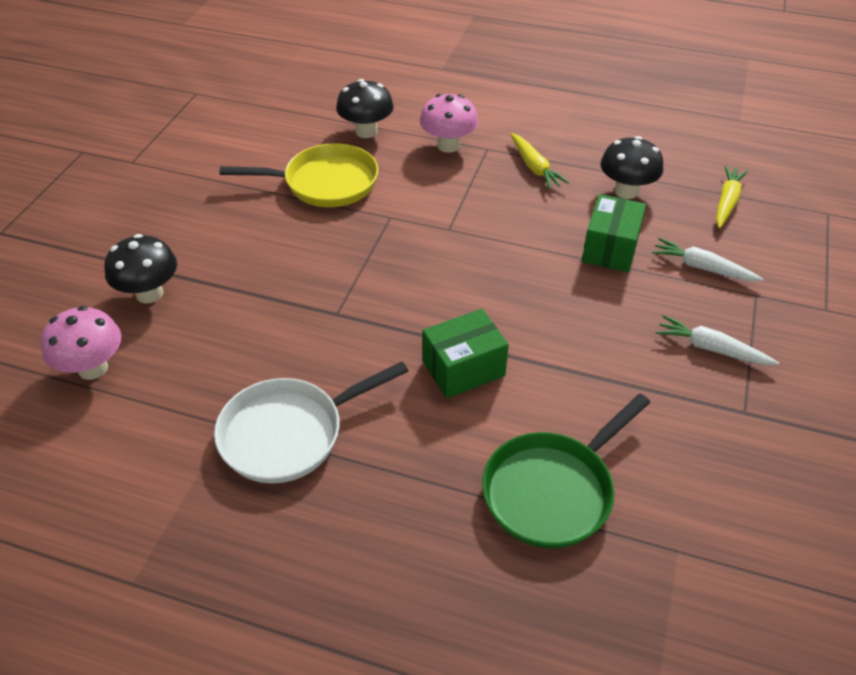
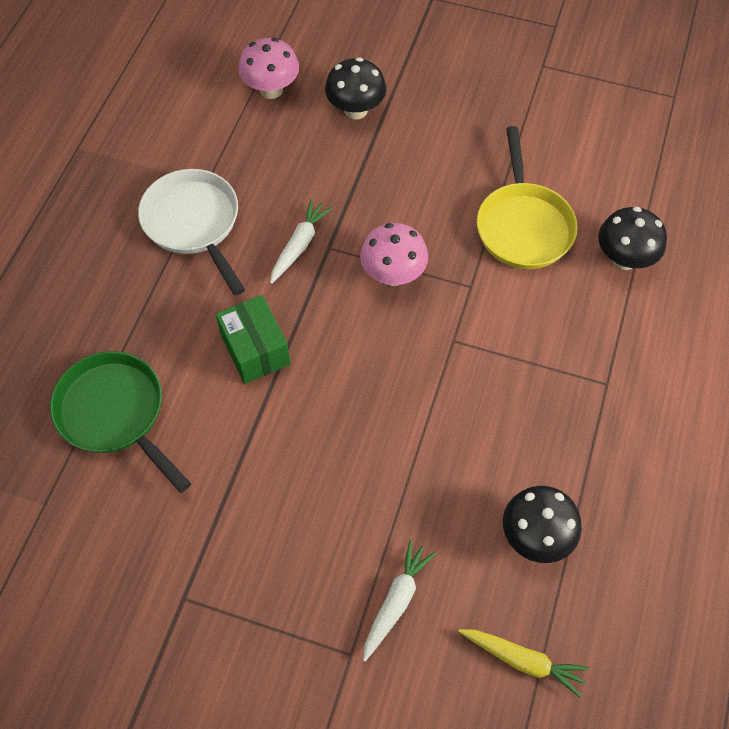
camera: 90 degrees right, 15 degrees up
pink mushroom [420,94,478,153] -> pink mushroom moved to [360,223,428,286]
yellow carrot [511,133,569,189] -> none
green box [582,194,646,272] -> none
white carrot [656,315,779,365] -> white carrot moved to [270,199,332,284]

